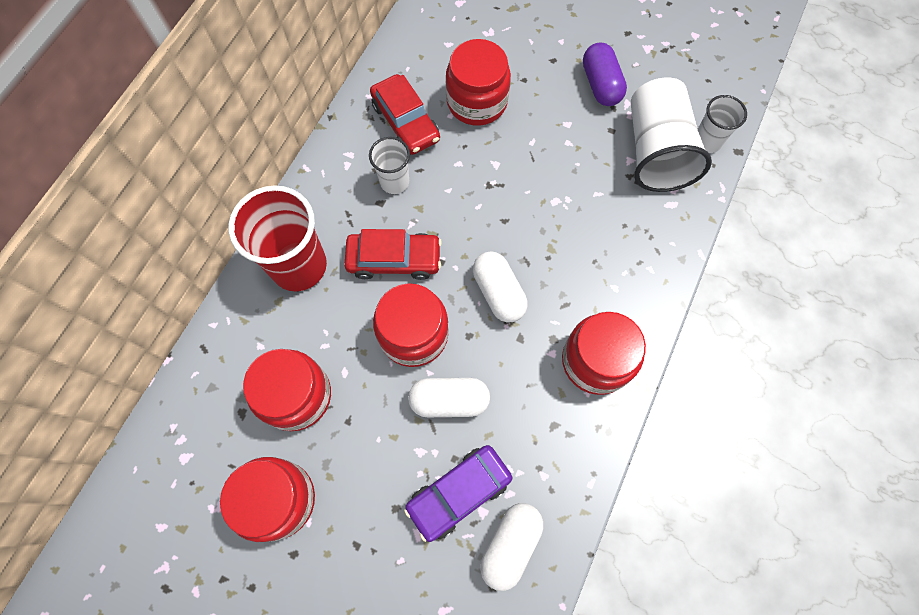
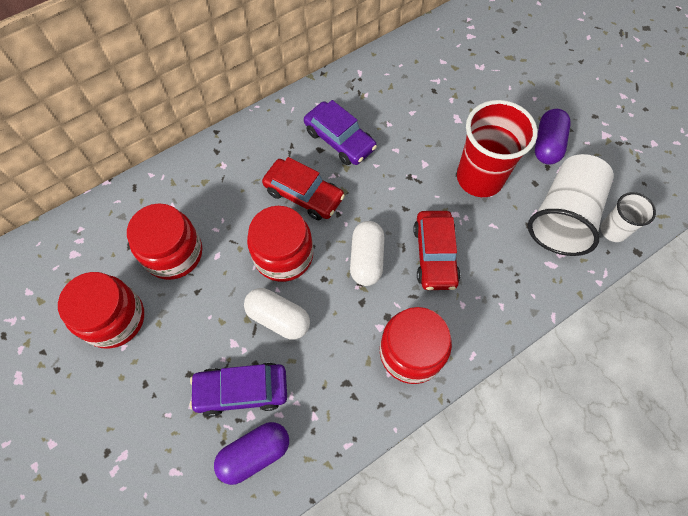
camera: 30 degrees right, 5 degrees down
red cup [228,185,327,291] -> red cup moved to [457,100,538,197]
white cup [369,137,410,194] -> purple car [304,100,377,165]
red car [370,74,440,155] -> red car moved to [413,211,460,290]
red jar [446,39,511,126] -> none
white capsule [480,503,543,591] -> purple capsule [214,422,289,485]

